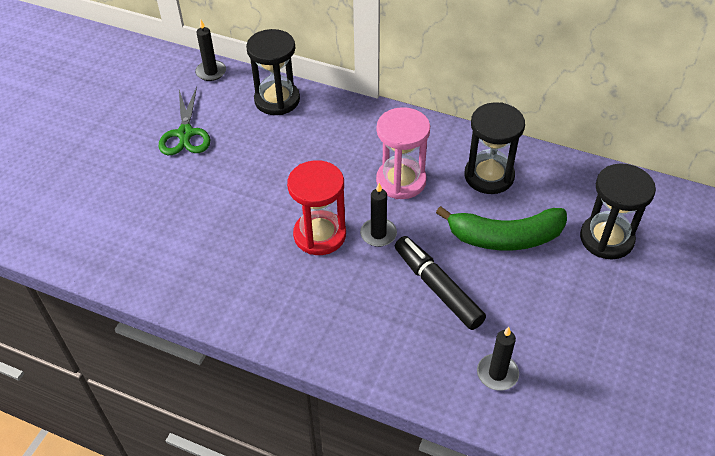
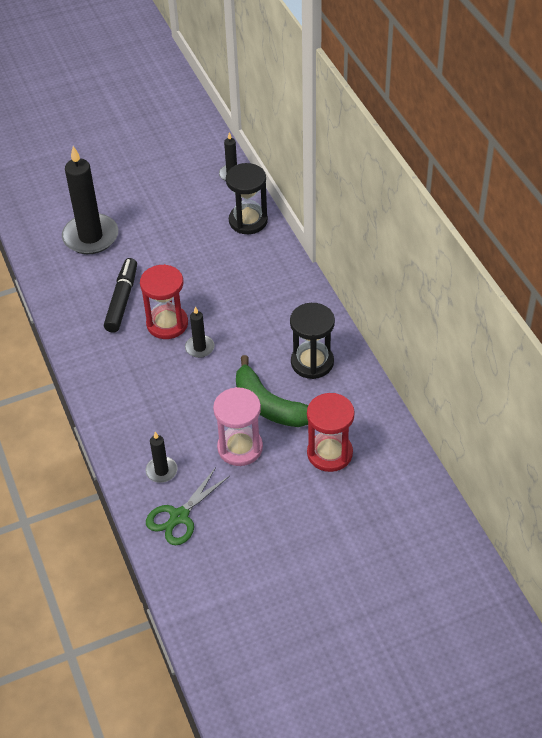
camera: 45 degrees right, 0 degrees up
green scissors [159,87,211,155] -> green scissors moved to [146,467,230,545]
pink hourglass [376,107,430,199] -> pink hourglass moved to [213,387,263,466]
black marker [395,236,486,330] -> black marker moved to [104,258,137,333]
black hourglass [580,163,656,259] -> red hourglass [307,393,355,472]
none -> black candle [62,146,118,254]

